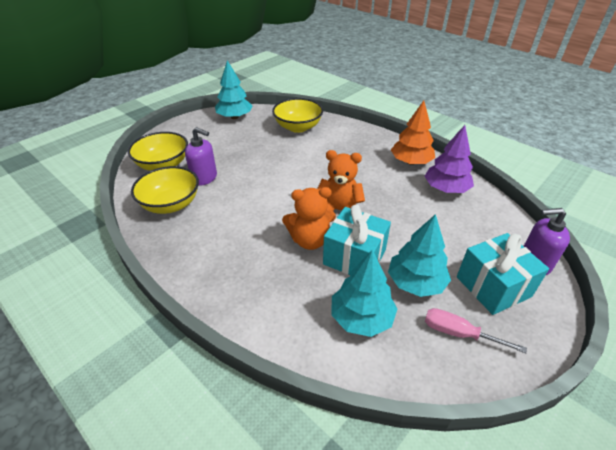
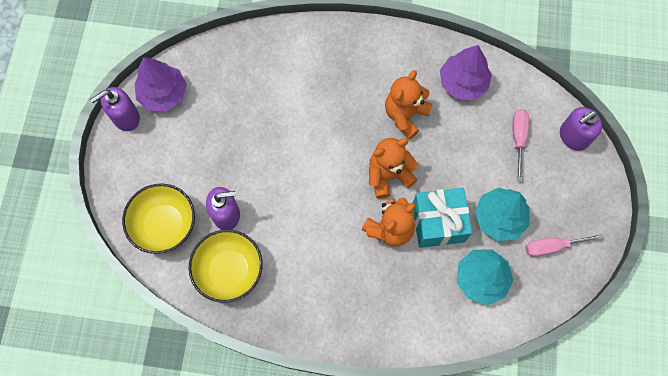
camera: 35 degrees left, 30 degrees up
turquoise tree [215,60,253,119] -> purple tree [135,57,187,111]
yellow bowl [272,98,323,133] -> none
orange tree [391,101,435,165] -> none
turquoise gift [457,233,549,315] -> none
none -> purple soap dispenser [90,87,140,131]
none -> orange teddy bear [385,70,432,139]
none -> pink screwdriver [513,109,529,181]

